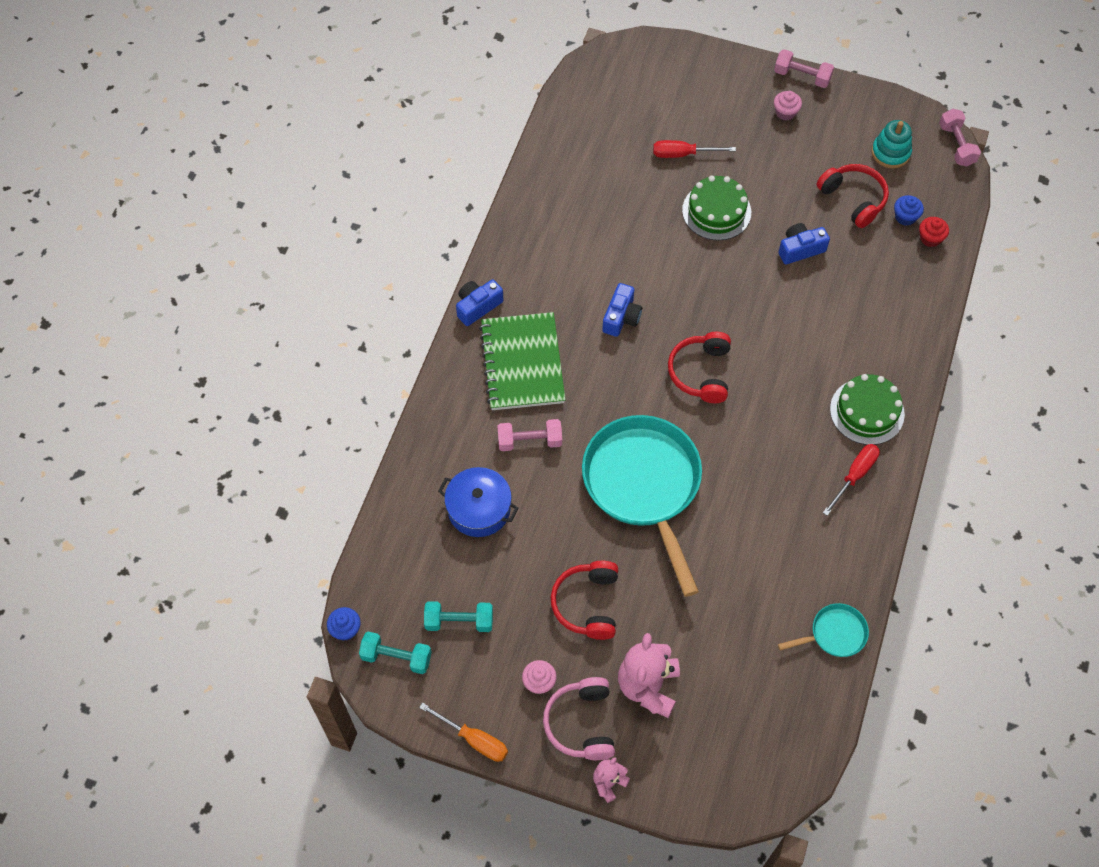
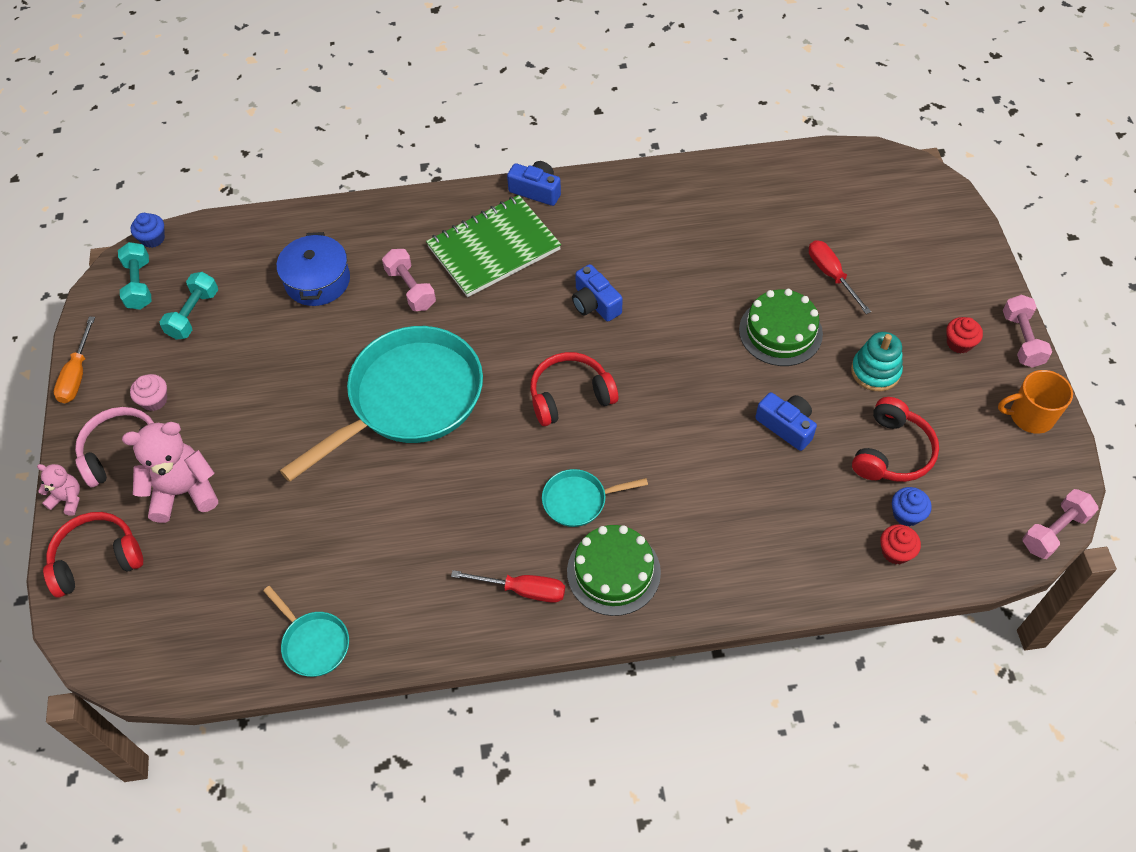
camera: 65 degrees right, 5 degrees down
turquoise dumbbell [424,601,493,632] -> turquoise dumbbell turned 45 degrees clockwise [159,272,218,340]
red headphones [551,561,618,640] -> red headphones moved to [43,512,143,597]
blue camera [602,283,642,337] -> blue camera turned 60 degrees clockwise [572,264,623,322]
pink cupcake [774,91,802,121] -> red cupcake [946,317,983,354]
turquoise stacking toy [871,120,912,168] -> turquoise stacking toy moved to [851,332,903,391]
none -> turquoise pan [542,469,648,527]
none -> orange mug [998,370,1073,434]

